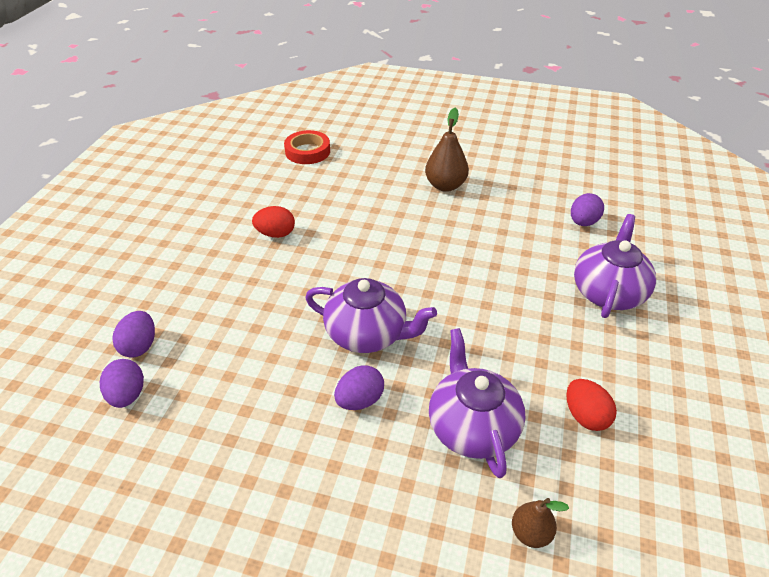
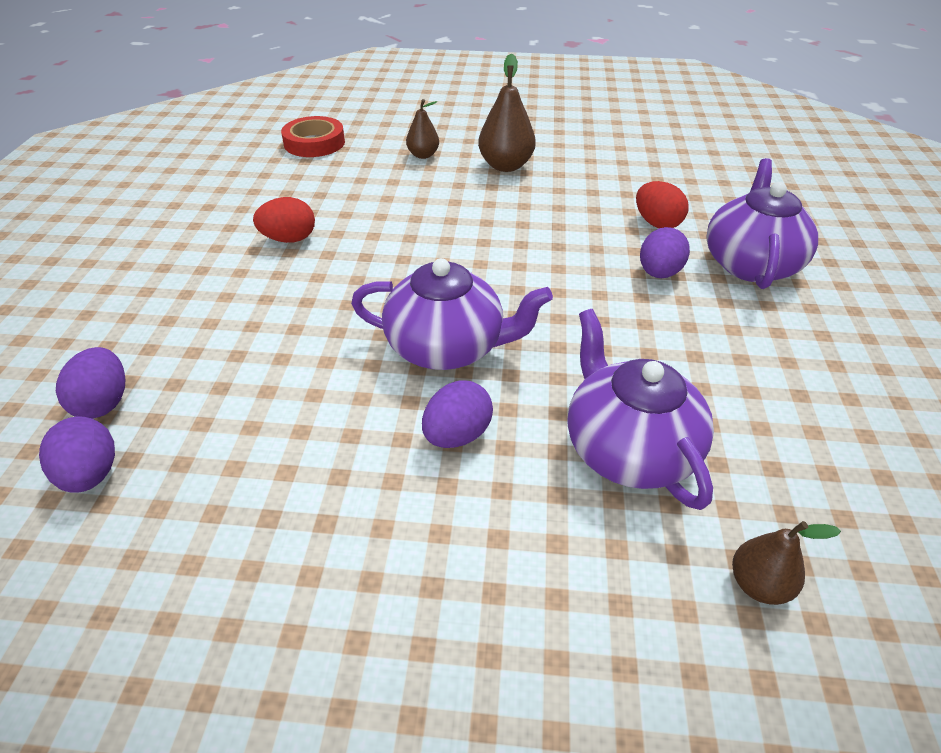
camera: 10 degrees left, 0 degrees up
red egg [566,379,617,431] -> red egg moved to [636,181,688,228]
purple egg [571,193,604,226] -> purple egg moved to [640,227,690,278]
none -> brown pear [406,99,439,159]

